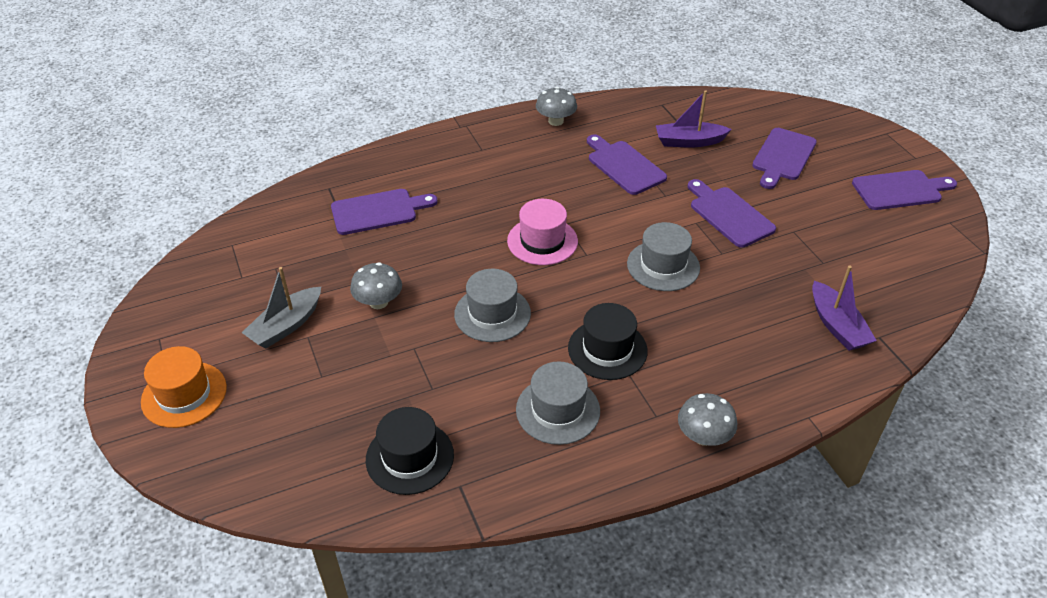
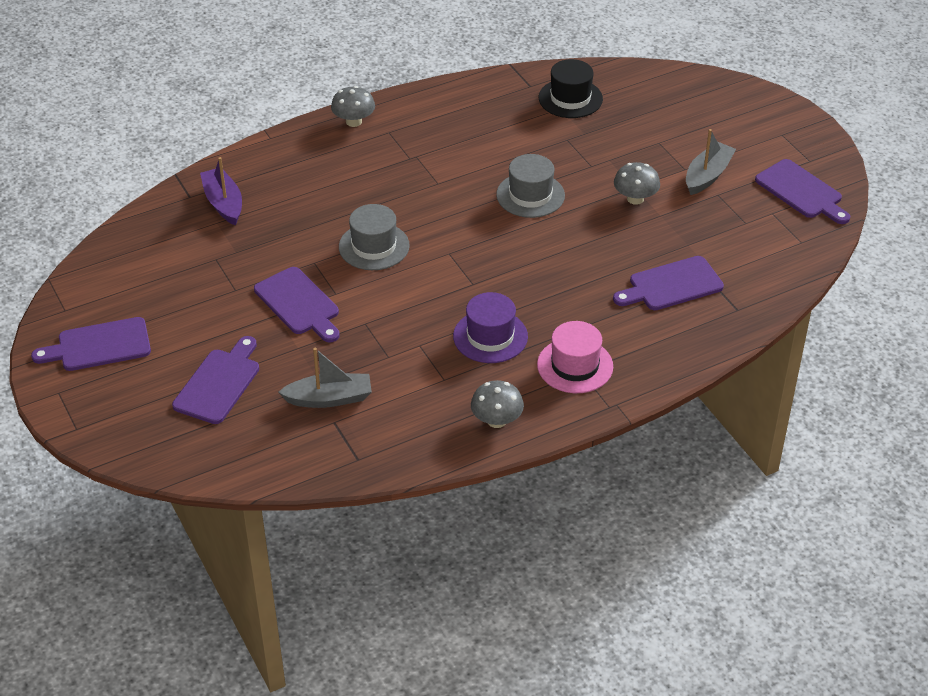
camera: 175 degrees right, 0 degrees up
orange hat [141,346,227,428] -> none
pink hat [507,199,578,265] -> pink hat moved to [537,321,613,393]
grey hat [516,361,600,445] -> none
black hat [568,303,648,380] -> none
purple cutting board [587,134,667,195] -> purple cutting board moved to [755,159,850,224]
purple boat [656,90,732,147] -> grey boat [278,348,372,408]
none -> purple hat [453,292,528,363]

